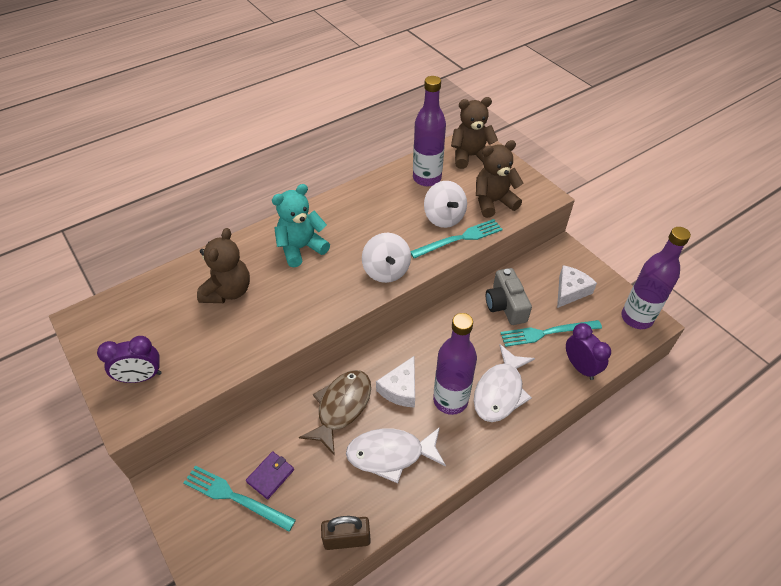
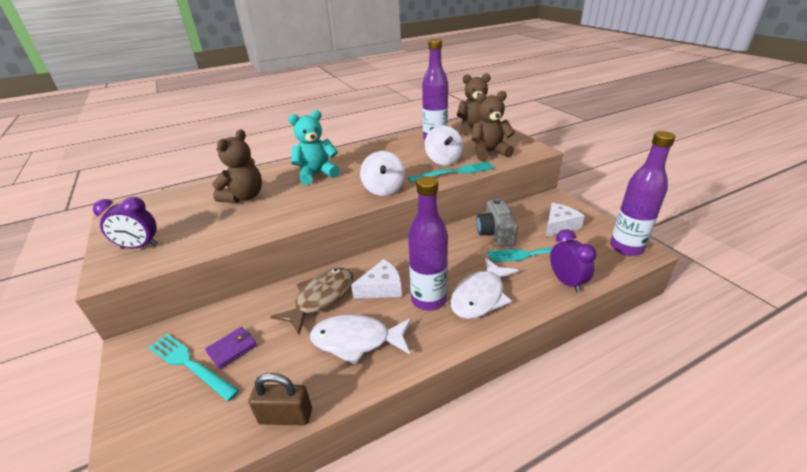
camera: 10 degrees right, 15 degrees down
white cheese [376,356,415,408] -> white cheese turned 150 degrees counterclockwise [351,259,402,298]

